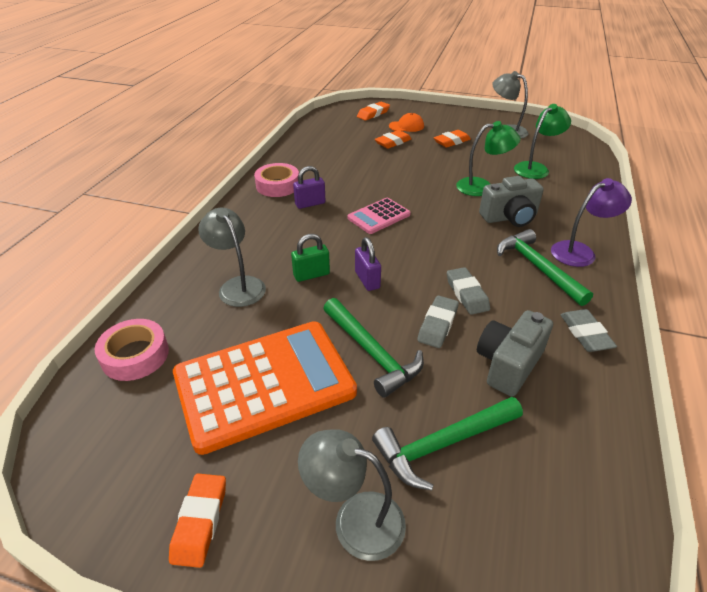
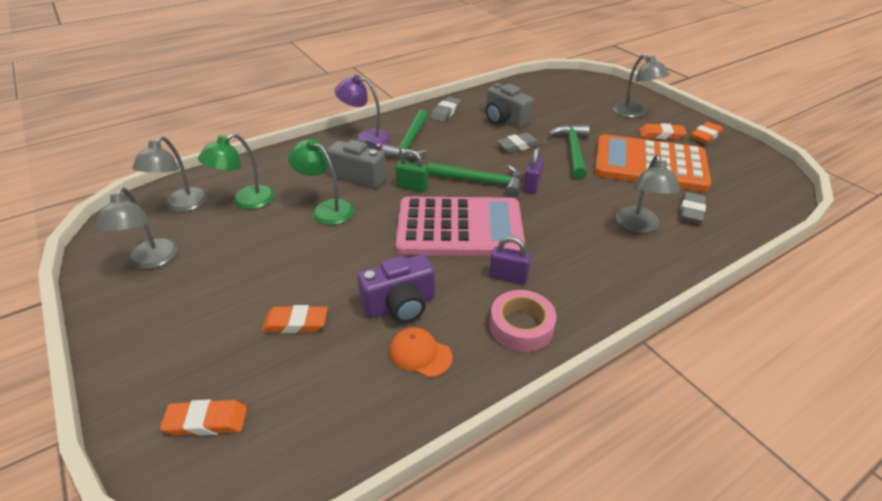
camera: 140 degrees left, 0 degrees up
pink tape [95,319,169,381] -> none
green padlock [291,234,330,282] -> green padlock moved to [396,150,429,192]
pink calculator [348,198,411,234] -> pink calculator [395,196,525,256], size x2.04
green hammer [372,397,523,490] -> green hammer moved to [428,162,522,198]
orange cap [389,113,424,132] -> orange cap moved to [389,327,452,377]
orange eraser [434,130,471,148] -> orange eraser moved to [639,123,687,139]
grey eraser [447,267,490,315] -> grey eraser moved to [680,192,706,223]
grey camera [477,310,553,397] -> grey camera turned 60 degrees clockwise [486,83,533,128]
green lamp [514,104,571,179] -> green lamp turned 45 degrees counterclockwise [198,133,275,209]
none -> grey lamp [132,136,208,212]
none -> purple camera [357,254,435,323]

